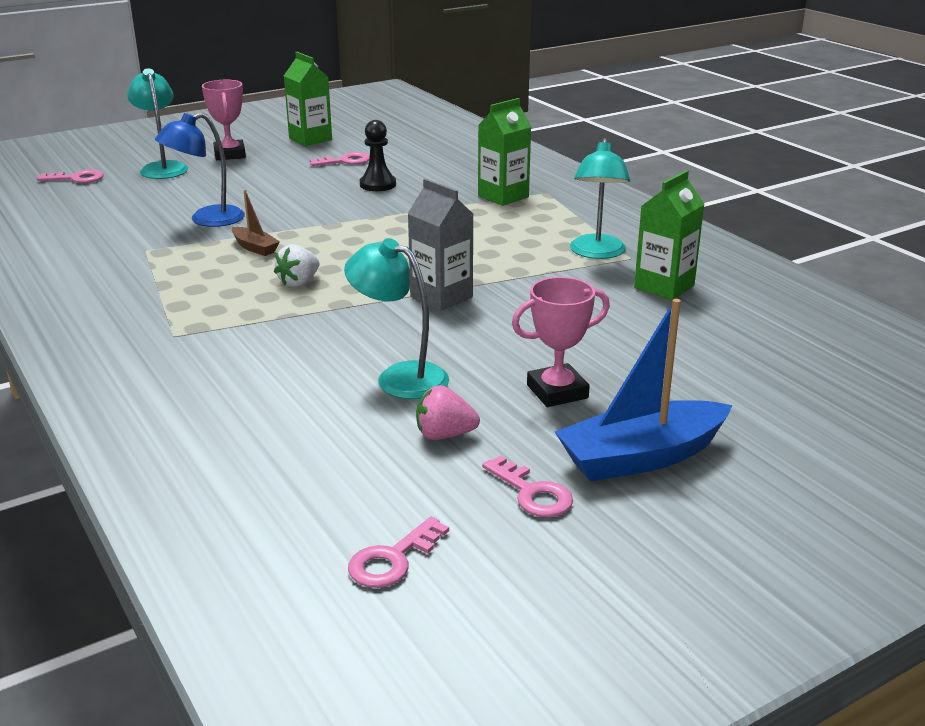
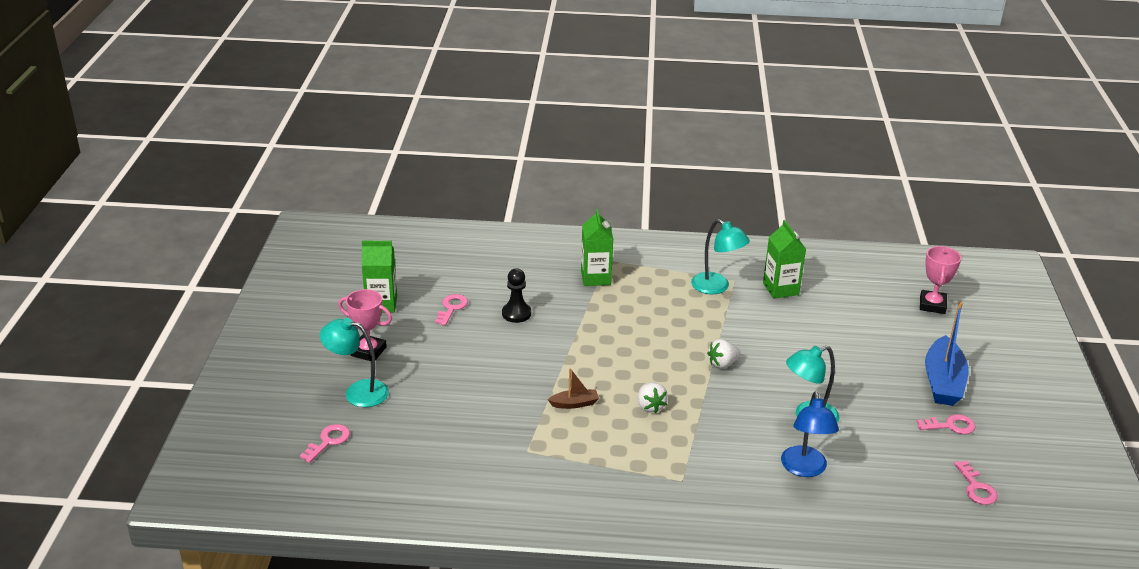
camera: 55 degrees left, 5 degrees up
blue lamp [155,113,245,227] -> blue lamp moved to [781,392,839,477]
grey carton [408,178,473,311] -> white strawberry [707,339,741,368]
pink strawberry [416,385,480,440] -> none
pink trophy [512,277,610,407] -> pink trophy moved to [920,246,961,314]

